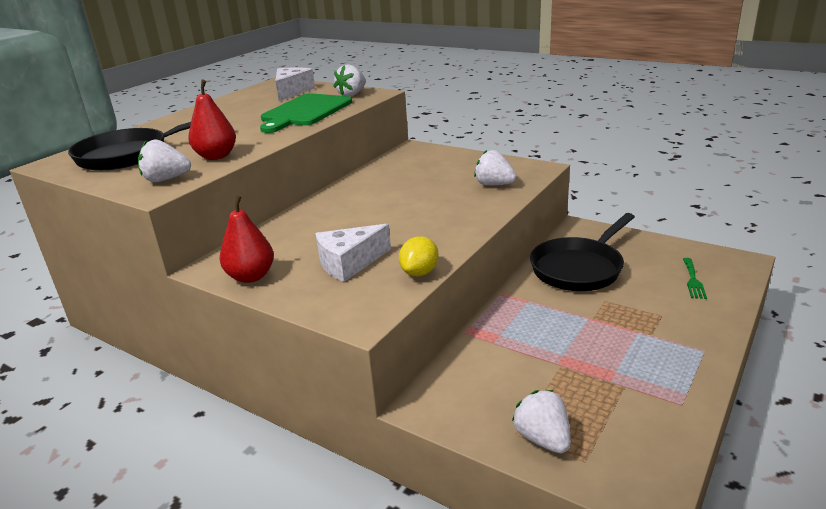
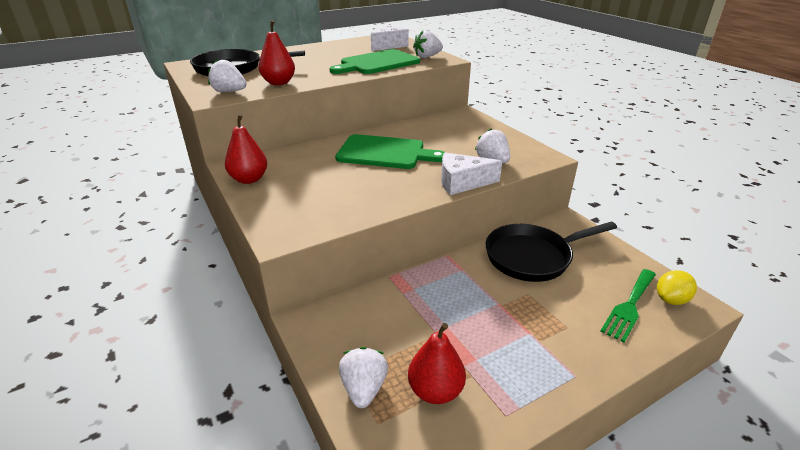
camera: 25 degrees right, 5 degrees up
white cheese [316,224,391,282] -> white cheese moved to [441,153,502,195]
yellow lemon [399,236,439,276] -> yellow lemon moved to [657,270,697,305]
green fork [683,258,707,299] -> green fork [600,269,656,343], size x1.57
none -> green cutting board [335,134,446,169]
none -> red pear [408,323,466,404]

